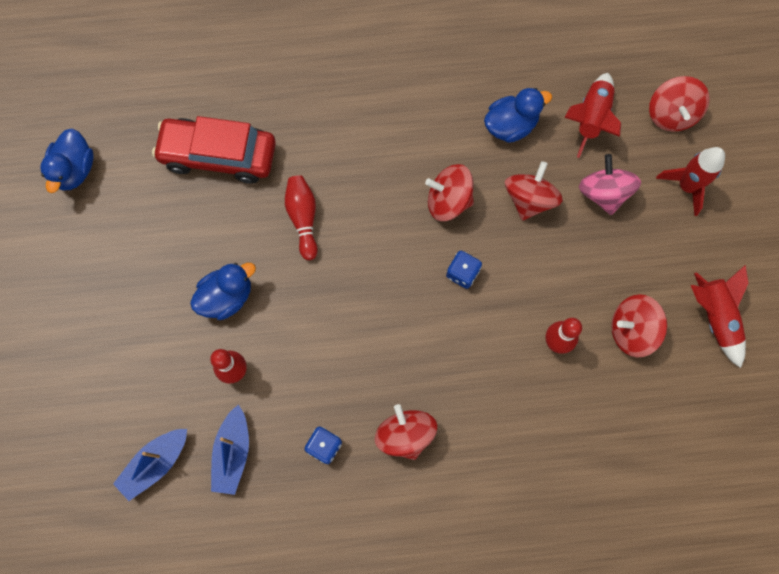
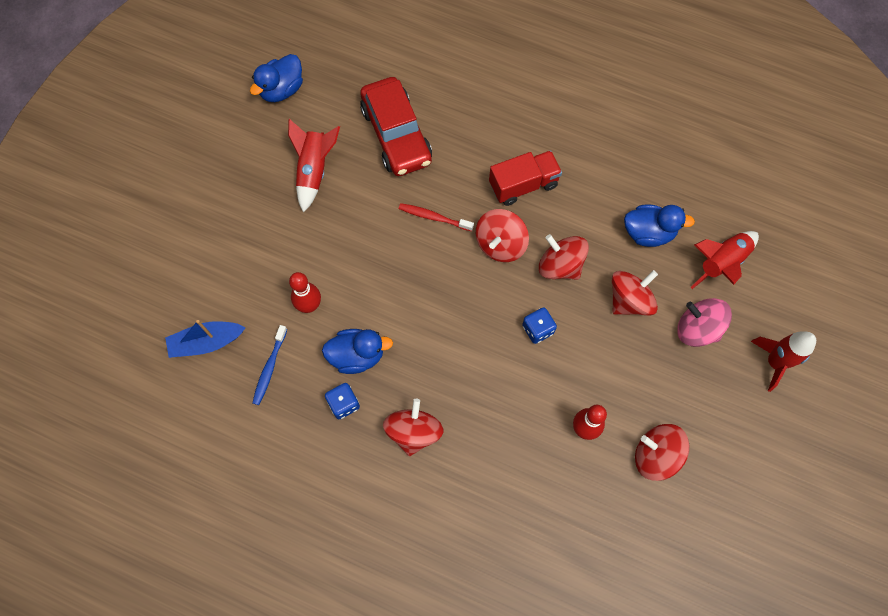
camera: 30 degrees right, 5 degrees down
red car [152,116,276,183] -> red car turned 150 degrees counterclockwise [360,77,432,176]
blue duck [190,263,256,320] -> blue duck moved to [322,329,393,374]
blue boat [211,405,249,495] -> blue toothbrush [253,325,287,405]
red bowling pin [285,175,318,260] -> red toothbrush [399,203,474,231]
pink spinning top [579,154,641,215] -> pink spinning top turned 75 degrees counterclockwise [677,298,732,347]
red spinning top [649,76,710,132] -> red spinning top moved to [476,209,529,262]
red rocket [691,265,748,368] -> red rocket moved to [288,119,340,213]
none -> red truck [489,151,562,206]

